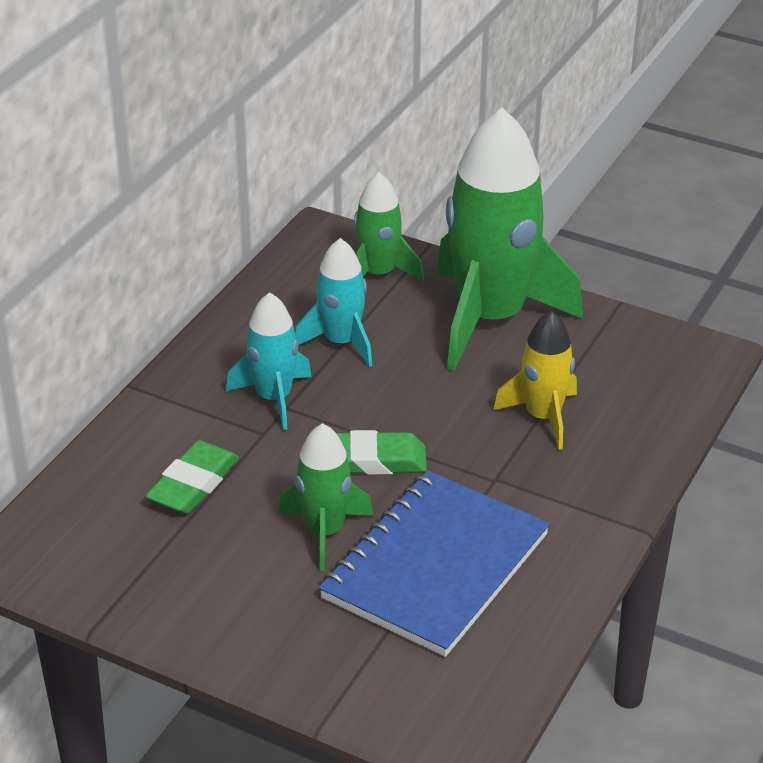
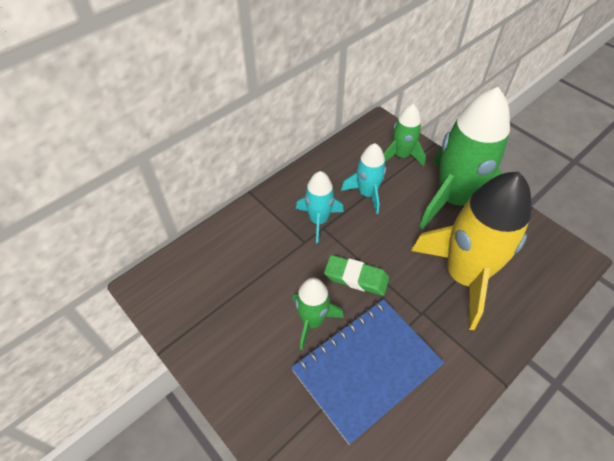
camera: 20 degrees right, 15 degrees up
green eraser [145,440,239,514] -> none
yellow rocket [493,311,577,450] -> yellow rocket [411,172,531,330], size x1.95

